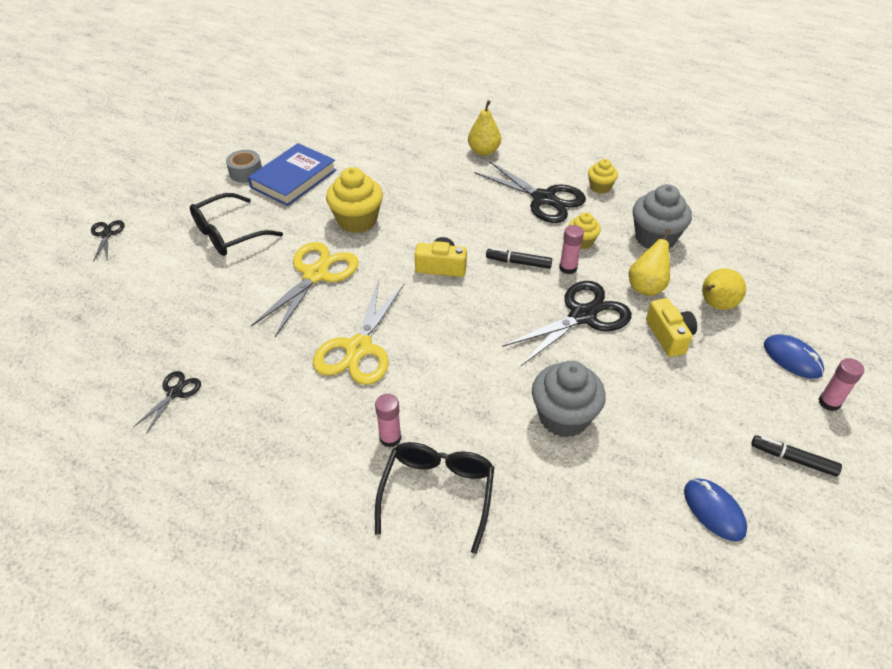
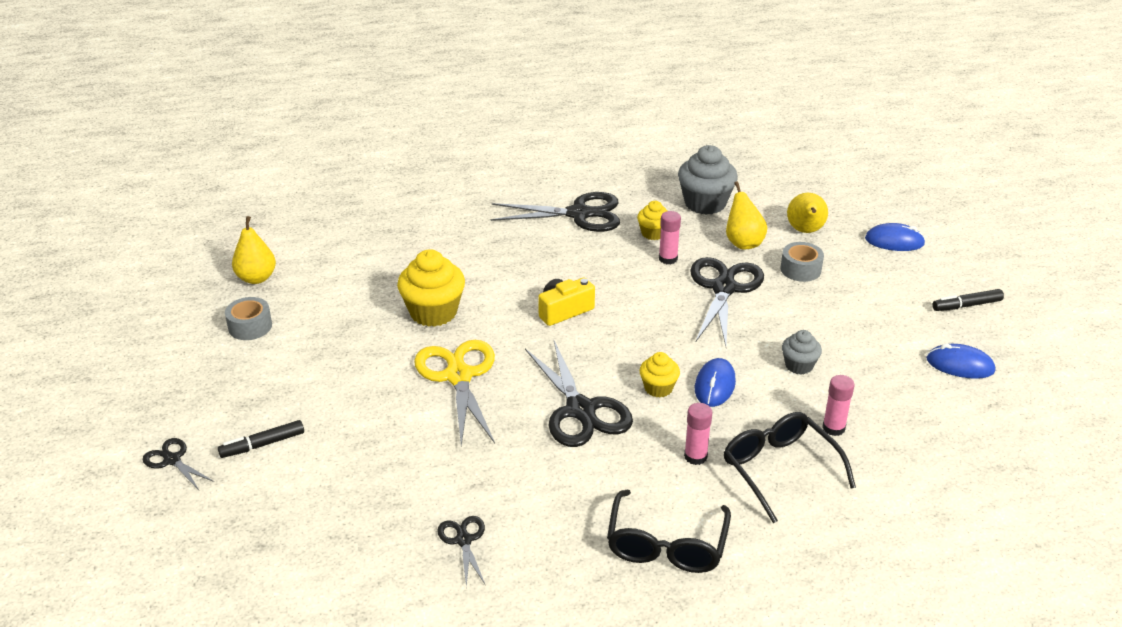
camera: 40 degrees left, 10 degrees down
black glasses [190,193,283,256] -> black glasses moved to [607,490,731,573]
blue book [248,143,336,206] -> none
yellow scissors [313,280,404,385] -> black scissors [525,341,633,447]
yellow pear [468,100,501,156] -> yellow pear moved to [232,216,276,284]
black marker [486,248,552,269] -> black marker moved to [218,420,304,458]
grey cupcake [532,361,606,437] -> grey cupcake [782,330,822,375], size x0.56
yellow cupcake [588,159,618,194] -> yellow cupcake moved to [639,352,680,397]
yellow camera [646,298,697,357] -> grey tape [781,242,824,282]
pink glue stick [819,358,864,411] -> pink glue stick moved to [822,375,854,436]
none -> blue mouse [695,358,736,407]

